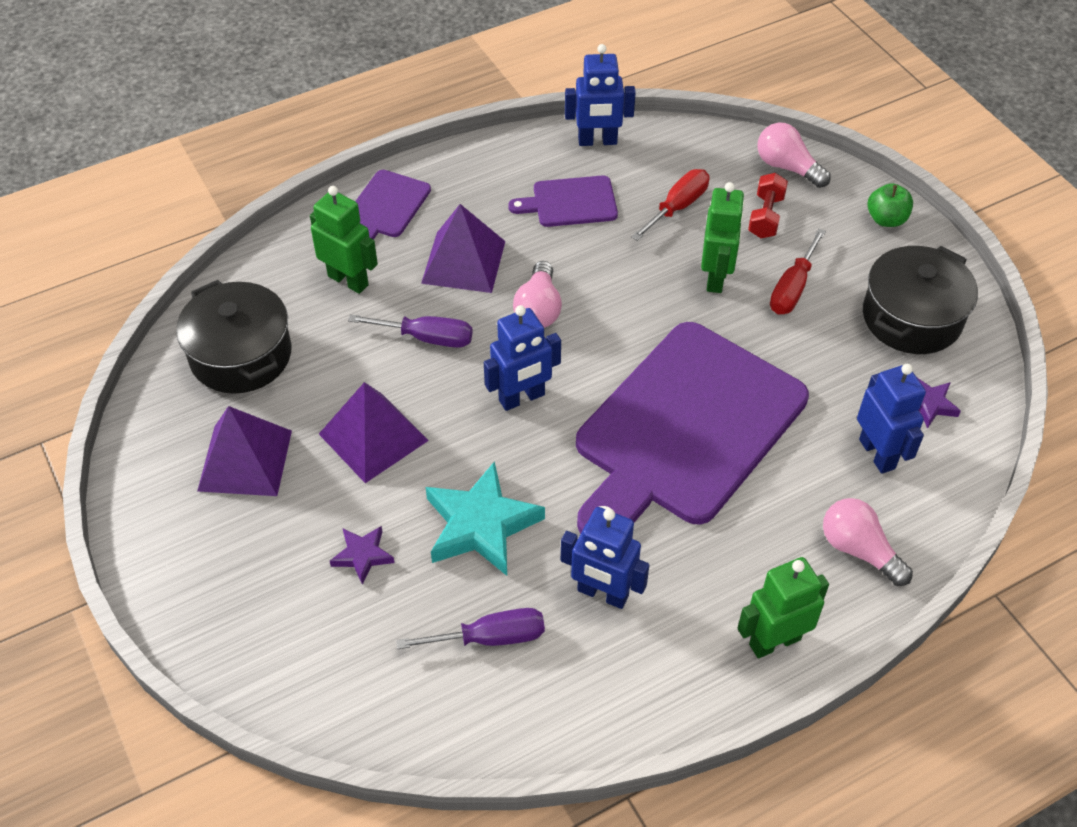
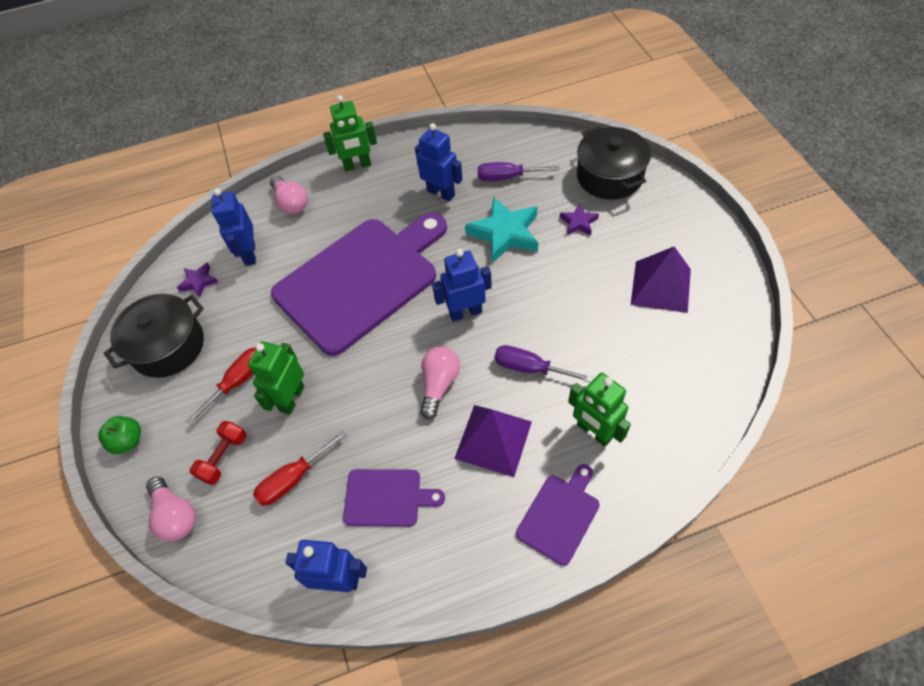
camera: 165 degrees left, 5 degrees up
black pot [176,280,292,394] -> black pot moved to [577,126,651,199]
purple pyramid [319,382,429,483] -> none

